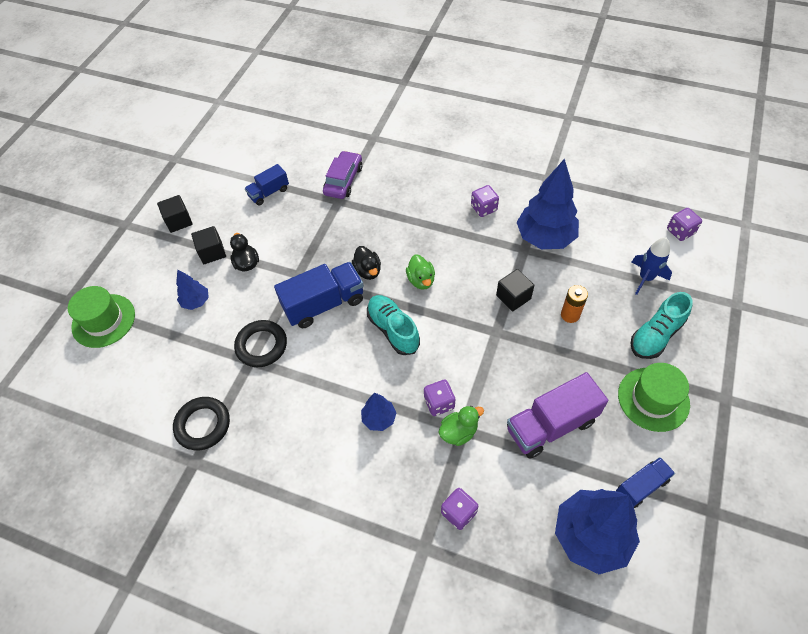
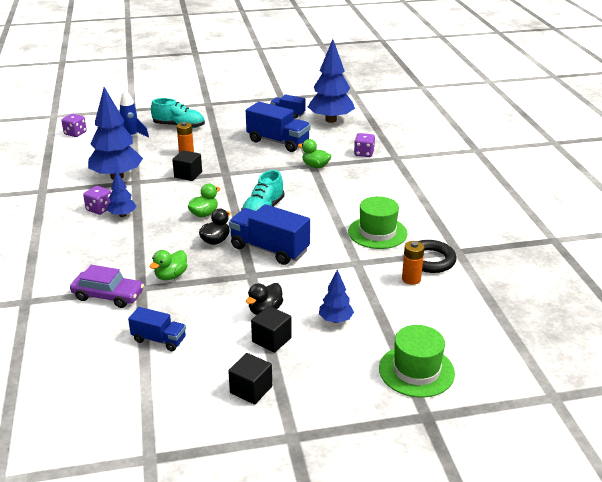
camera: 125 degrees left, 25 degrees down
black ring [234,320,287,367] -> none
purple car [323,151,362,199] -> purple car turned 150 degrees counterclockwise [70,265,144,308]
blue tree [361,392,396,431] -> blue tree moved to [107,170,137,217]
purple dice [424,380,455,416] -> none
purple truck [507,372,608,458] -> blue truck [246,102,311,152]
green hat [618,363,690,432] -> green hat moved to [348,196,408,249]
none -> green duck [150,250,187,280]
none -> orange battery [402,241,424,285]

